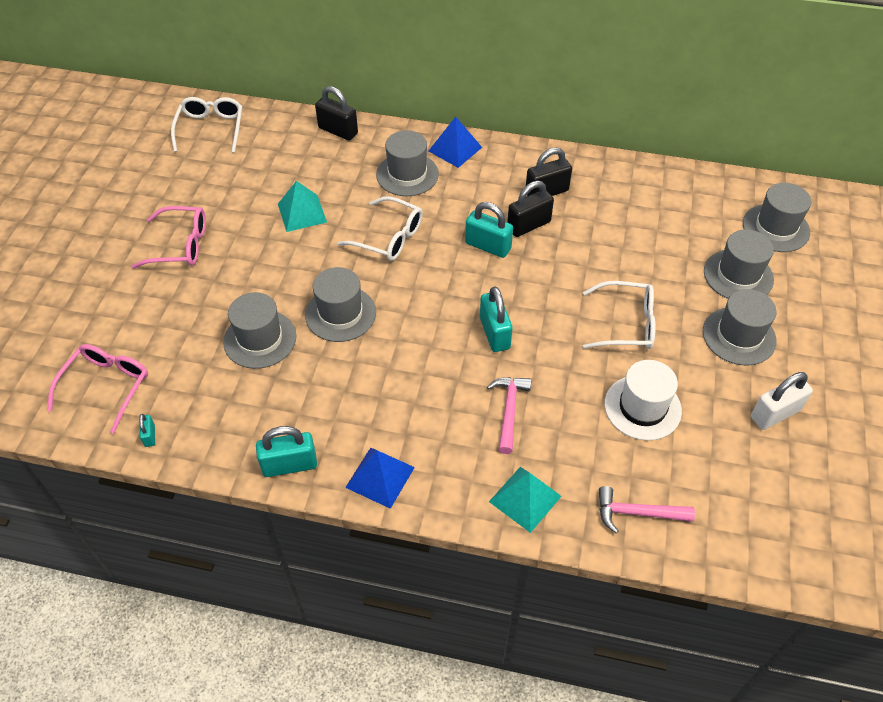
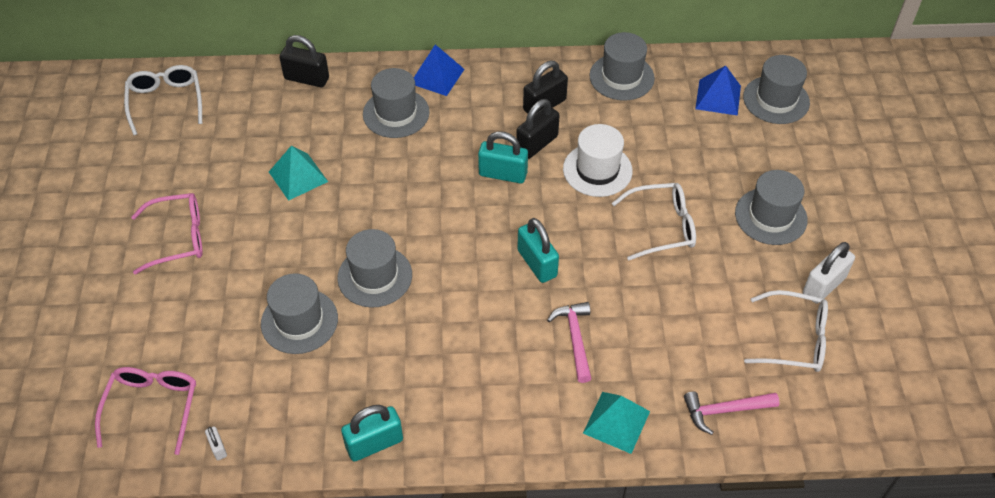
camera: 15 degrees left, 0 degrees up
turquoise padlock [139,414,155,447] -> white padlock [205,426,227,460]
white glasses [338,196,423,261] -> white glasses moved to [744,290,828,372]
blue pyramid [345,448,415,509] -> blue pyramid moved to [695,65,741,116]
white hat [604,360,682,441] -> white hat moved to [563,124,633,197]
grey hat [704,229,774,299] -> grey hat moved to [590,32,655,100]

